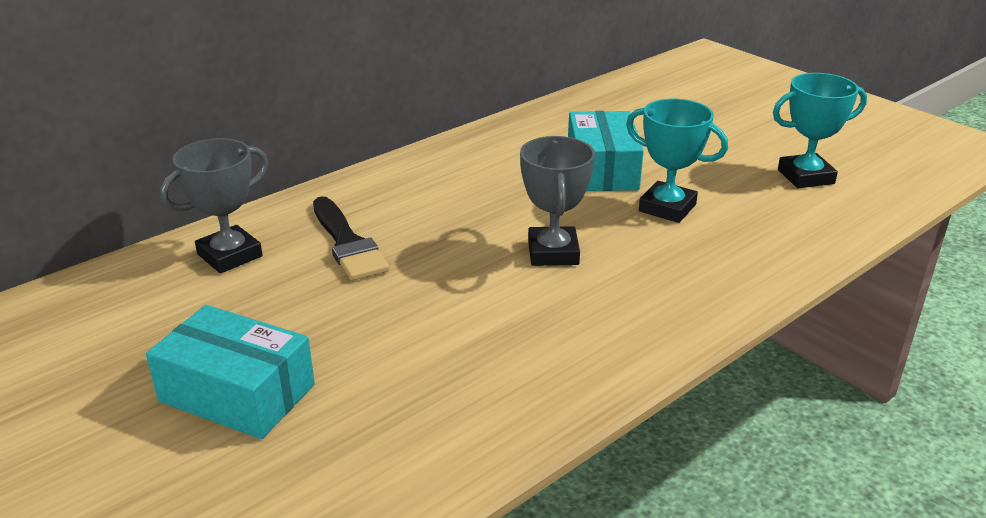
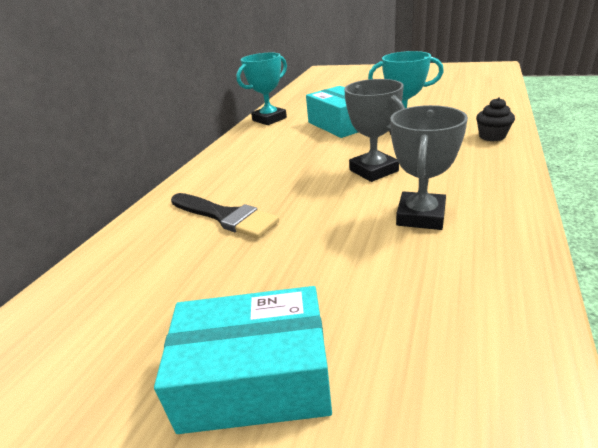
camera: 25 degrees left, 0 degrees up
grey trophy [160,138,269,273] -> grey trophy moved to [390,105,468,230]
turquoise trophy [773,73,867,188] -> turquoise trophy moved to [237,53,287,125]
none -> black cupcake [476,97,515,141]

